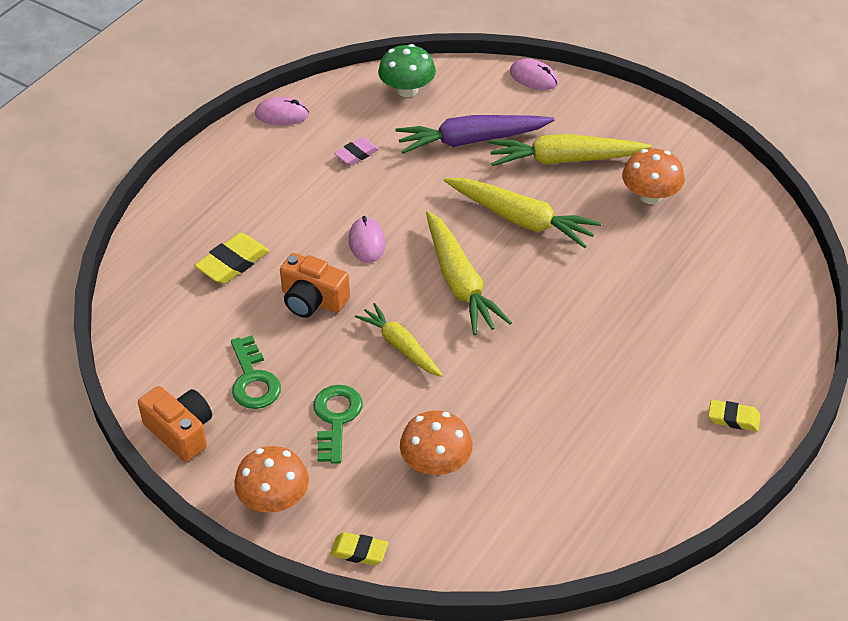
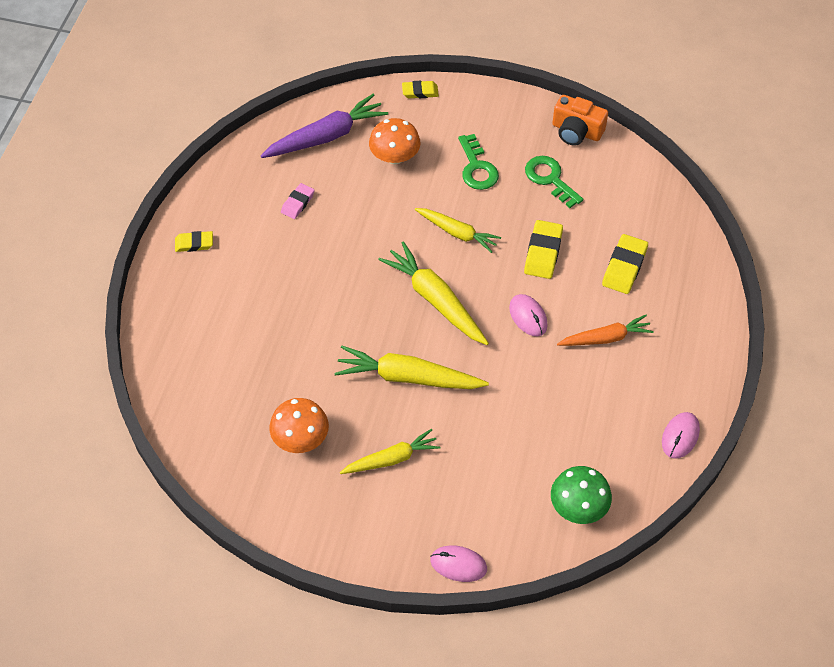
camera: 160 degrees right, 10 degrees up
orange mushroom [234,446,309,513] -> none
pink mouse [255,97,309,125] -> pink mouse turned 45 degrees counterclockwise [662,412,700,459]
orange camera [280,253,350,318] -> yellow eraser [524,220,563,279]
pink eraser [334,137,379,166] -> pink eraser moved to [281,183,315,219]
purple carrot [395,115,555,154] -> purple carrot moved to [261,94,388,158]
yellow carrot [489,134,652,166] -> yellow carrot [340,429,441,474], size x0.65
none -> orange carrot [557,315,654,346]

